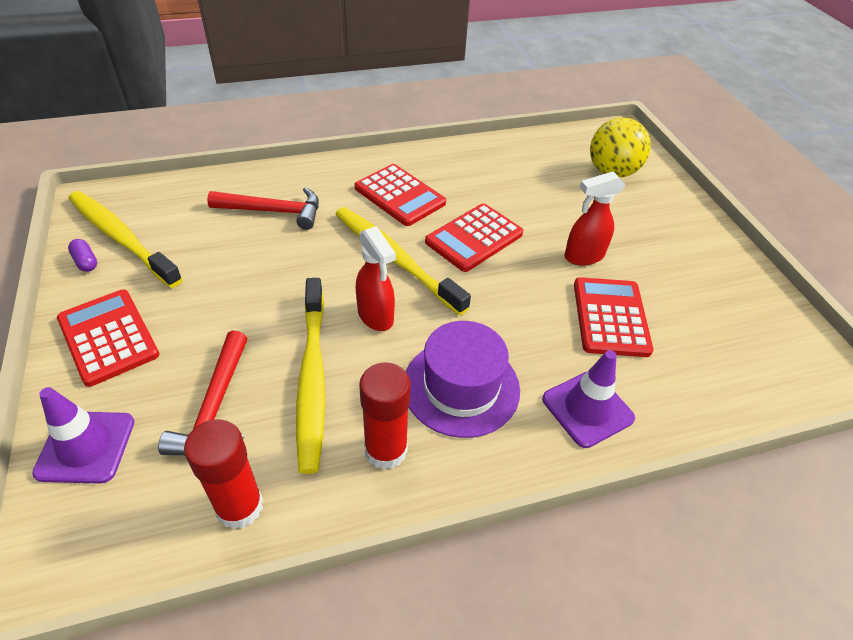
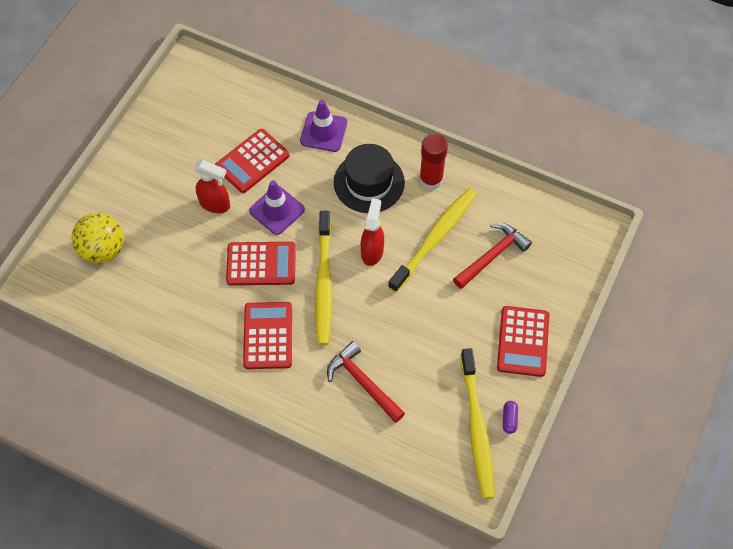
camera: 135 degrees left, 15 degrees up
purple traffic cone [32,387,134,484] -> purple traffic cone moved to [249,180,305,235]
red glue stick [184,419,263,529] -> none
purple hat [406,321,520,438] -> black hat [334,144,405,213]

